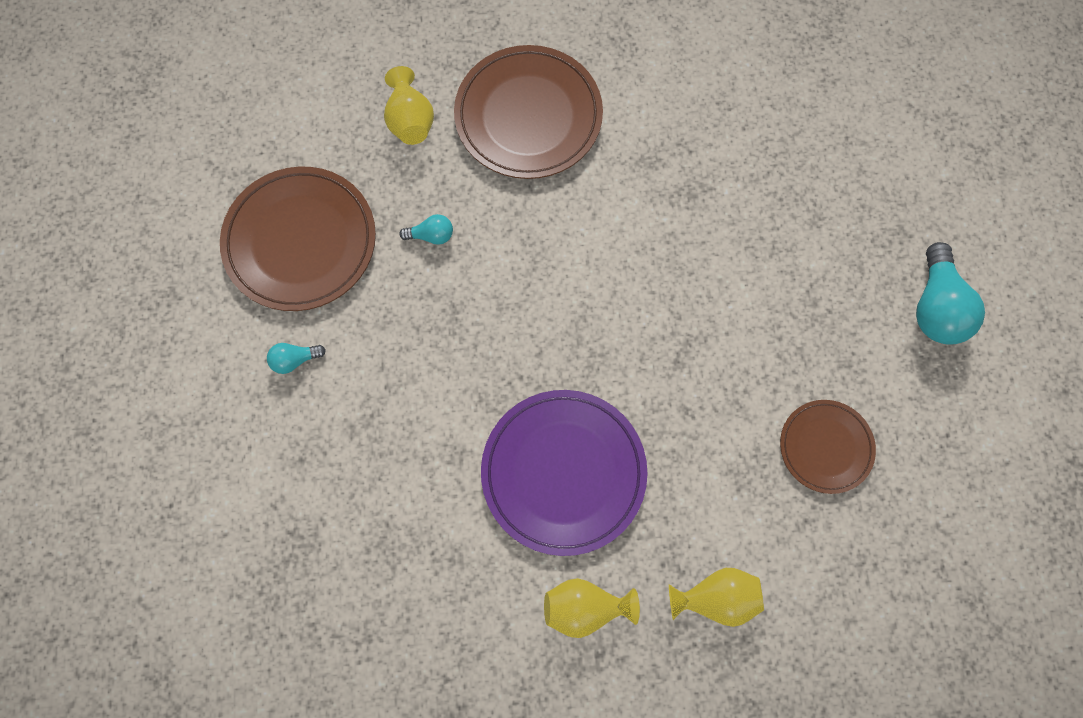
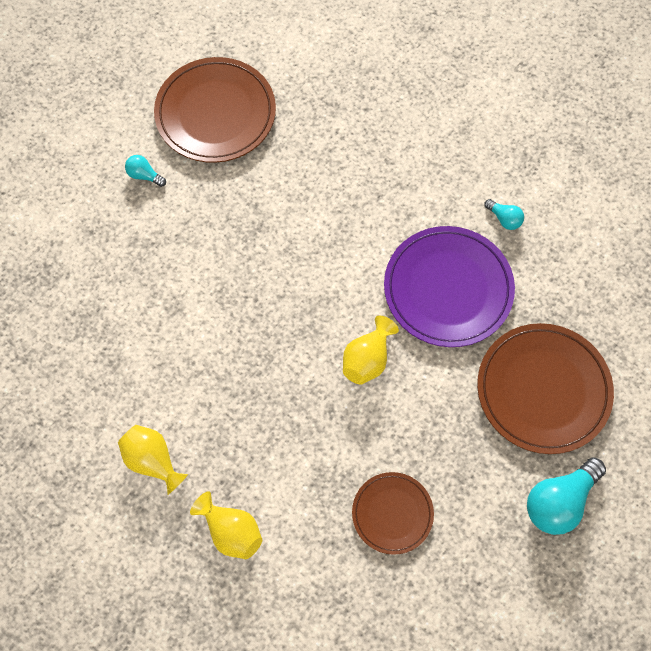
camera: 45 degrees right, 5 degrees down
yellow vase [384,66,434,145] -> yellow vase moved to [343,316,399,385]
turquoise light bulb [399,214,453,245] -> turquoise light bulb moved to [484,199,524,230]
brown plate [454,45,603,179] -> brown plate moved to [477,323,614,454]
purple plate [481,390,648,556] -> purple plate moved to [384,226,515,347]

